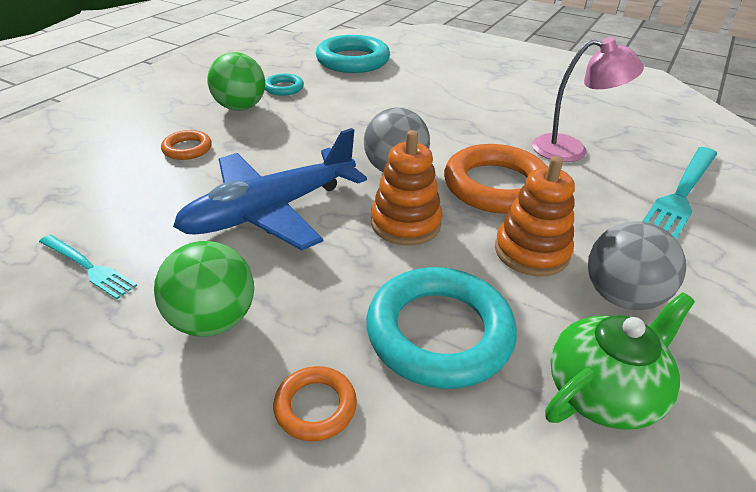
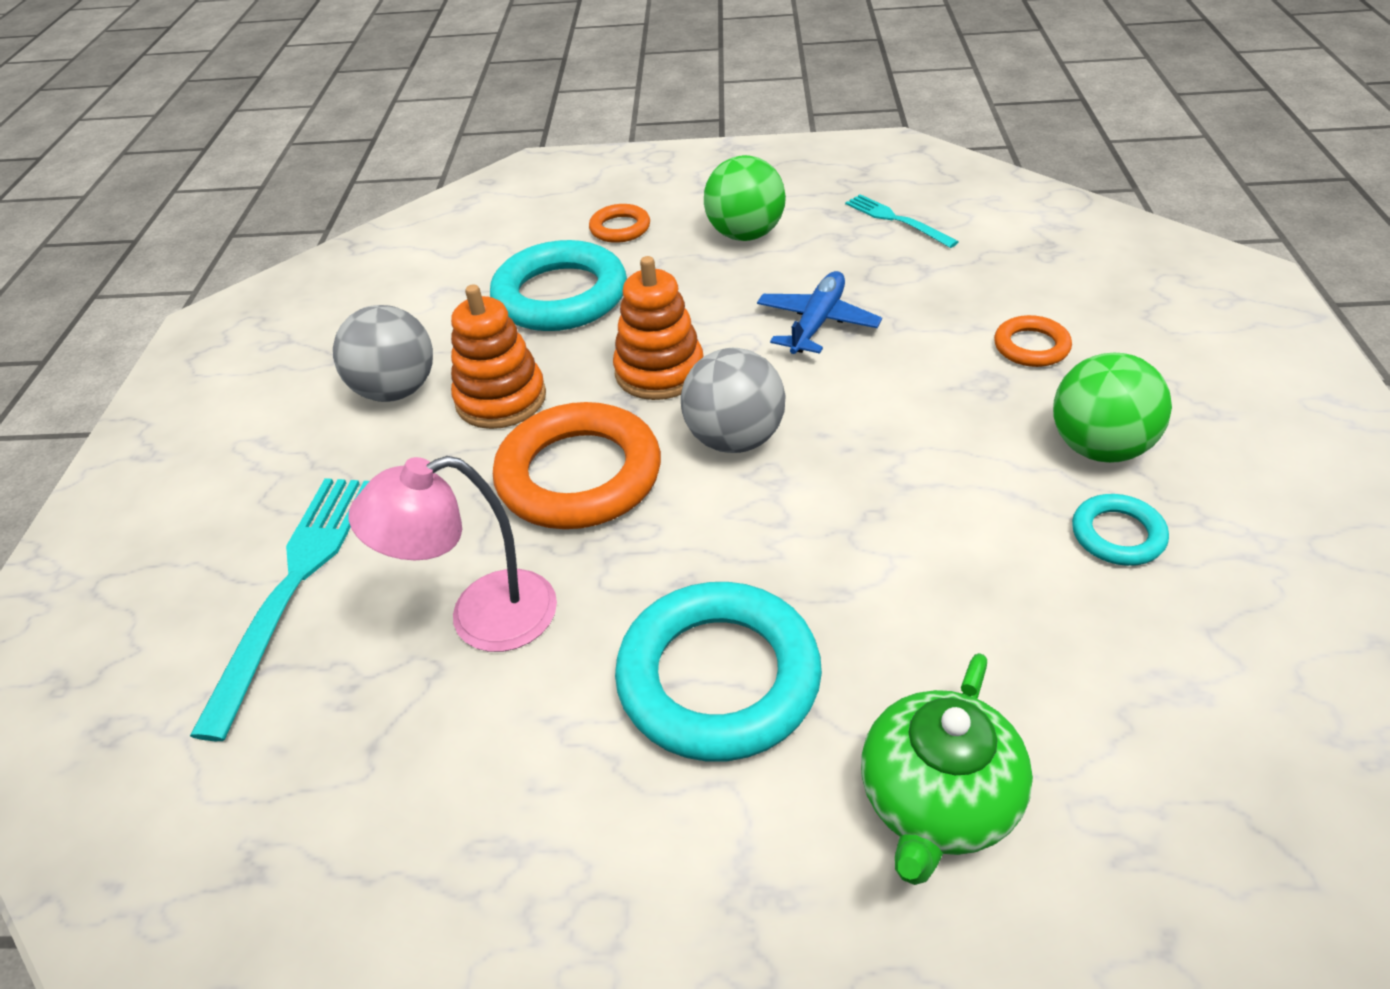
camera: 155 degrees right, 5 degrees up
turquoise fork [39,235,137,299] -> turquoise fork turned 45 degrees clockwise [845,194,959,248]
blue plane [173,128,367,251] -> blue plane [757,271,882,354], size x0.56
turquoise ring [316,35,390,73] -> turquoise ring moved to [615,582,822,762]
green teapot [545,292,695,430] -> green teapot moved to [861,653,1033,885]

